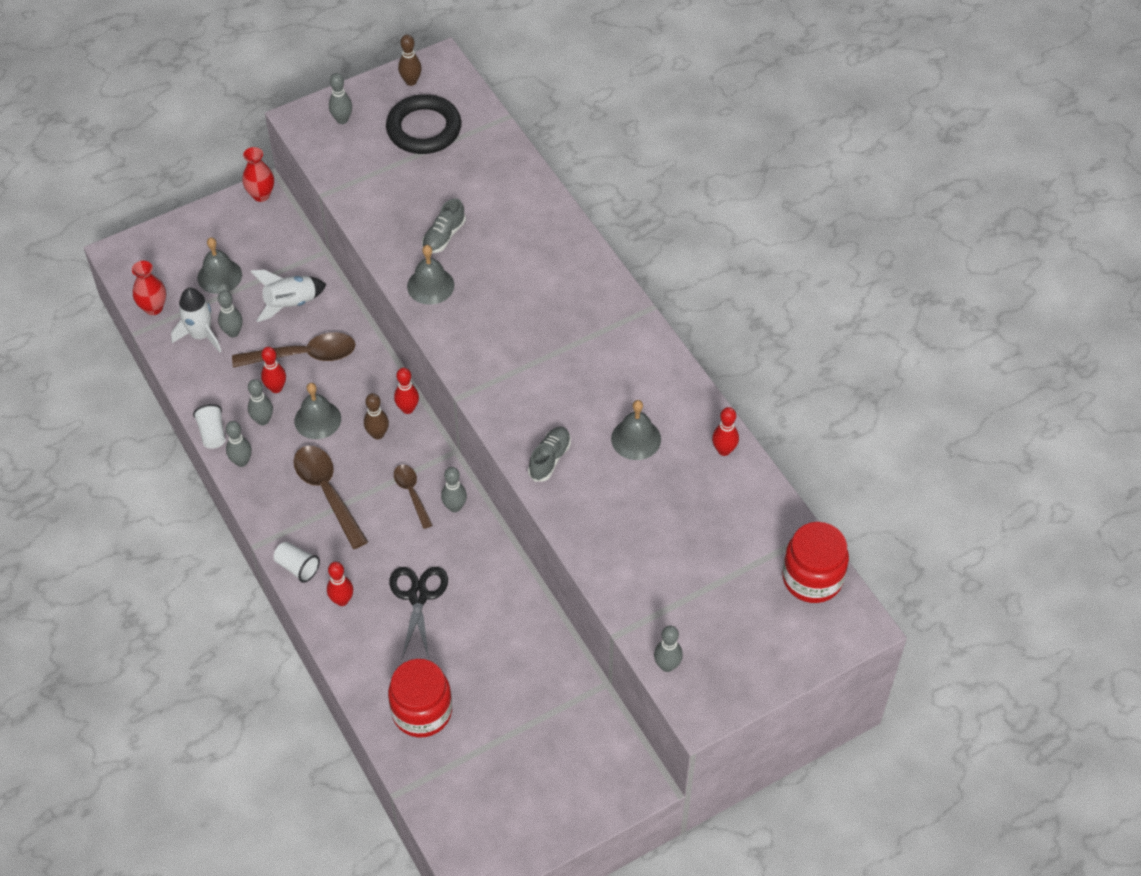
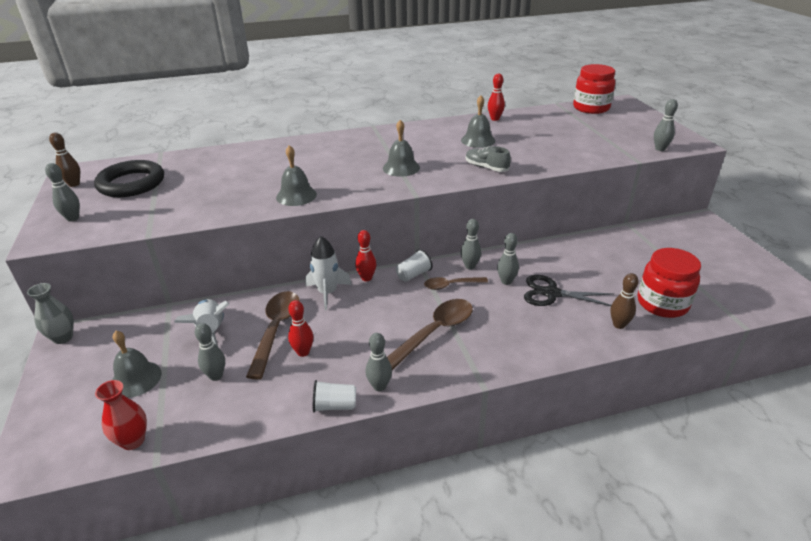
camera: 75 degrees left, 20 degrees down
white rocket [171,288,221,352] -> white rocket moved to [305,236,352,310]
red vase [242,147,274,202] -> grey vase [27,283,74,344]
grey bowling pin [248,379,273,425] -> grey bowling pin moved to [497,233,519,285]
white cup [274,542,320,583] -> white cup moved to [396,249,433,282]
brown spoon [293,446,368,549] -> brown spoon turned 150 degrees clockwise [387,299,473,370]
grey bell [294,383,341,439] -> grey bell moved to [383,120,420,177]
red bowling pin [327,562,353,606] -> none
brown bowling pin [364,393,389,440] -> brown bowling pin moved to [610,273,639,329]
grey shoe [422,198,466,253] -> none

